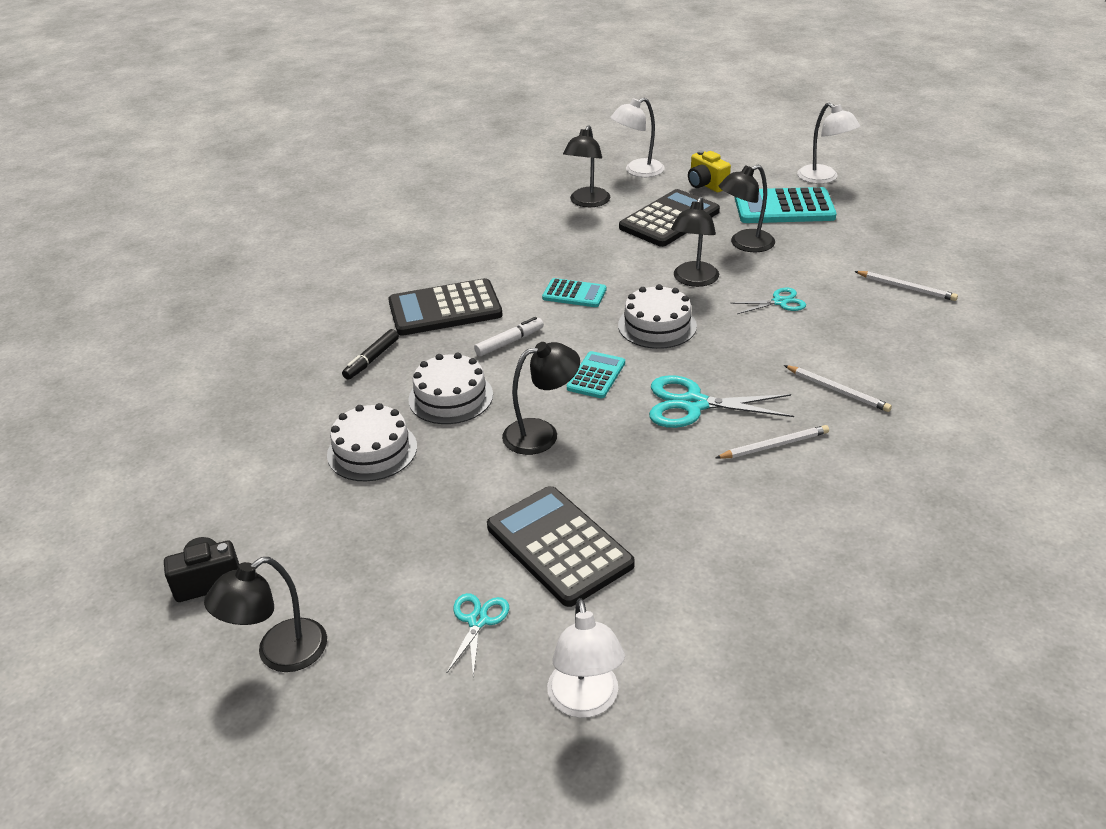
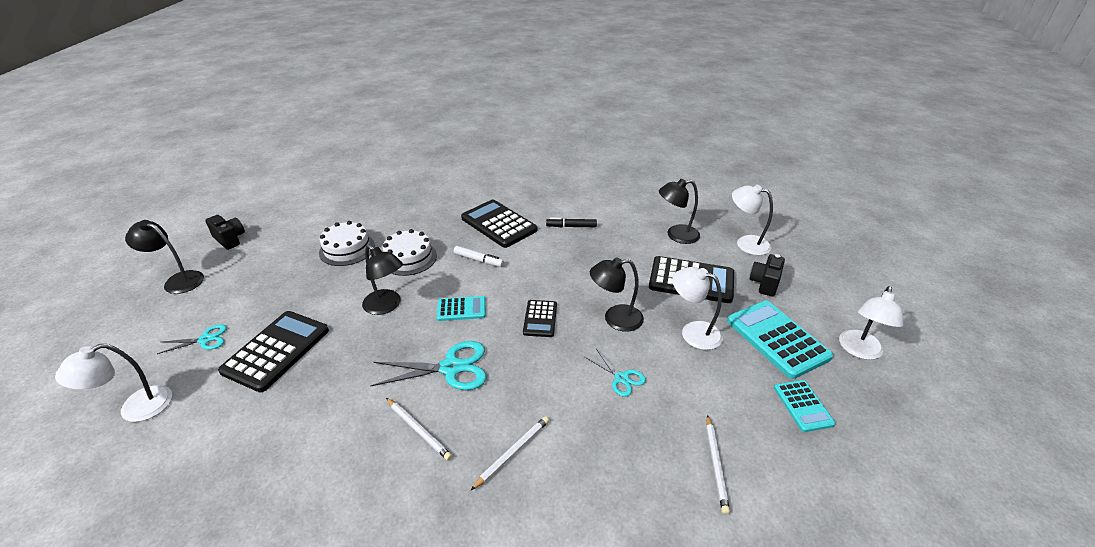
camera: 60 degrees right, 0 degrees up
black marker [342,329,399,380] -> black marker moved to [546,218,597,227]
turquoise calculator [542,278,606,307] -> turquoise calculator moved to [774,380,835,432]
white cake [618,284,697,349] -> black calculator [523,300,557,337]
turquoise scissors [649,375,794,428] -> turquoise scissors turned 105 degrees clockwise [370,341,486,390]
yellow camera [688,150,731,192] -> black camera [749,254,785,297]
black lamp [719,165,775,252] -> white lamp [673,267,723,350]
white pencil [784,365,892,412] -> white pencil turned 150 degrees counterclockwise [471,416,549,490]

